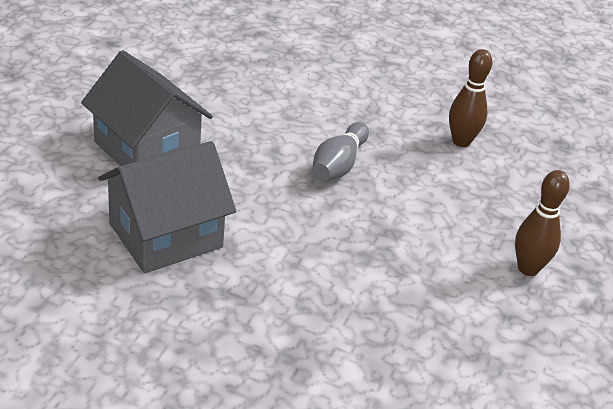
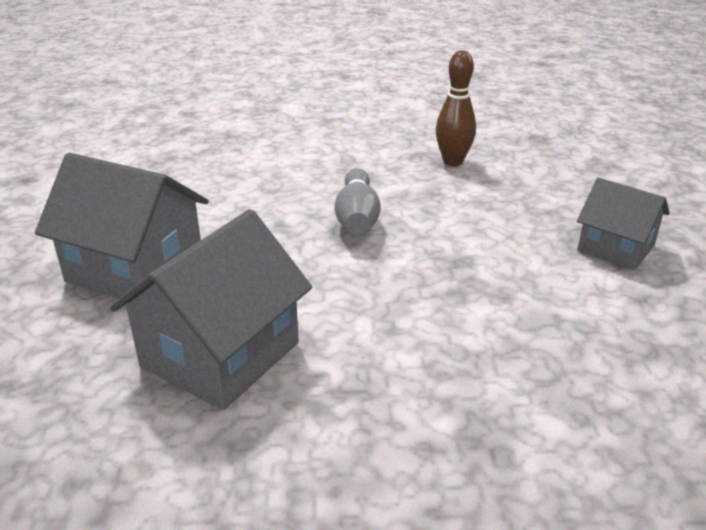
camera: 20 degrees left, 5 degrees down
brown bowling pin [515,170,570,276] -> grey house [577,178,669,270]

